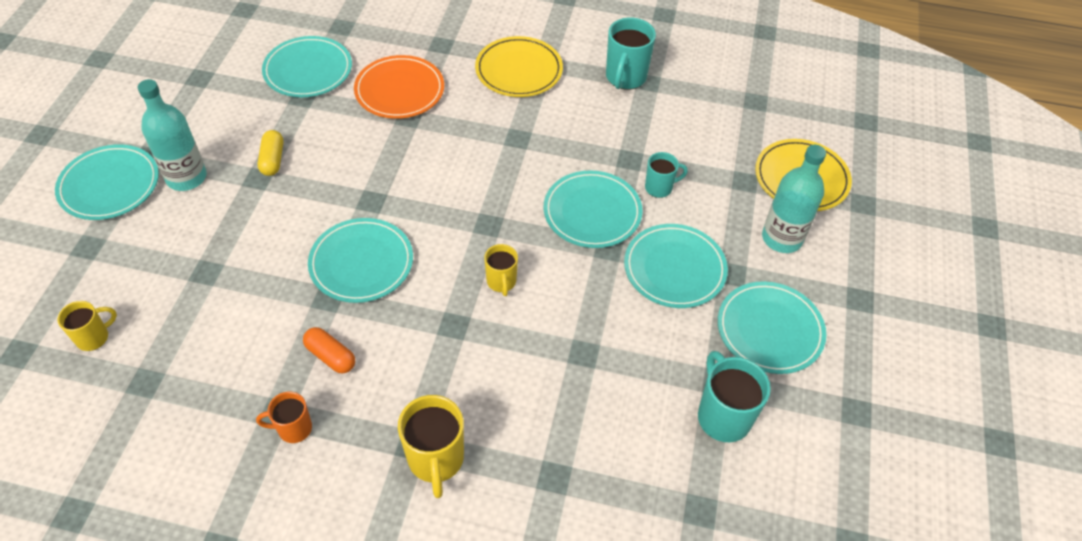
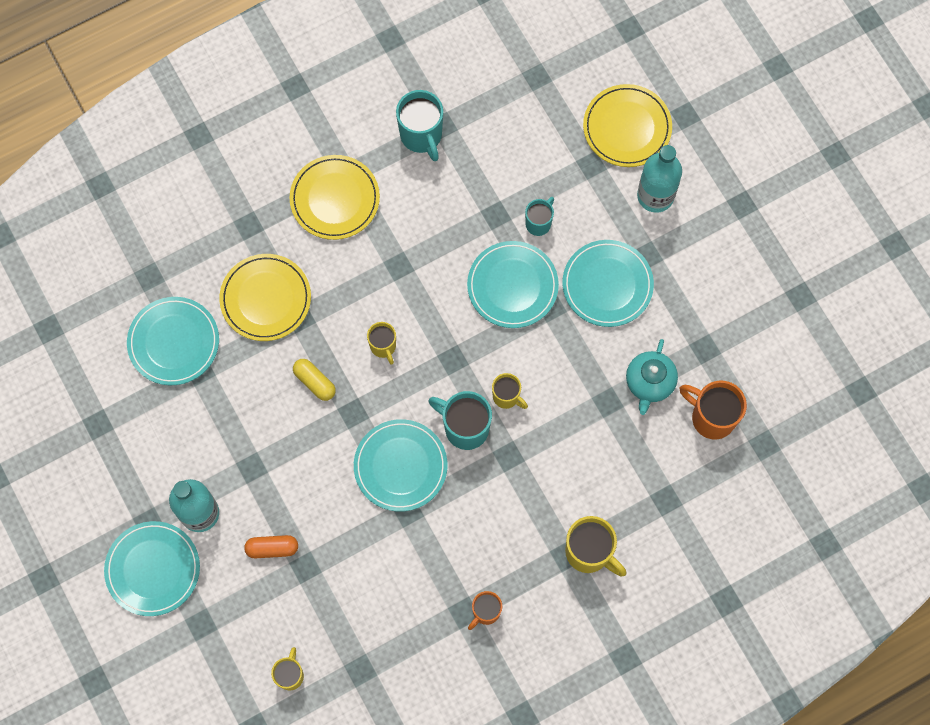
camera: 40 degrees left, 20 degrees up
yellow capsule [258,130,283,176] -> yellow capsule moved to [293,359,336,401]
orange capsule [303,327,355,374] -> orange capsule moved to [244,535,298,558]
orange plate [354,55,444,119] -> yellow plate [219,254,311,341]
turquoise mug [698,351,771,442] -> turquoise mug moved to [428,391,492,450]
turquoise plate [718,281,826,374] -> none
none -> yellow mug [367,322,396,365]
none -> turquoise teapot [626,339,678,415]
none -> orange mug [680,381,747,440]

